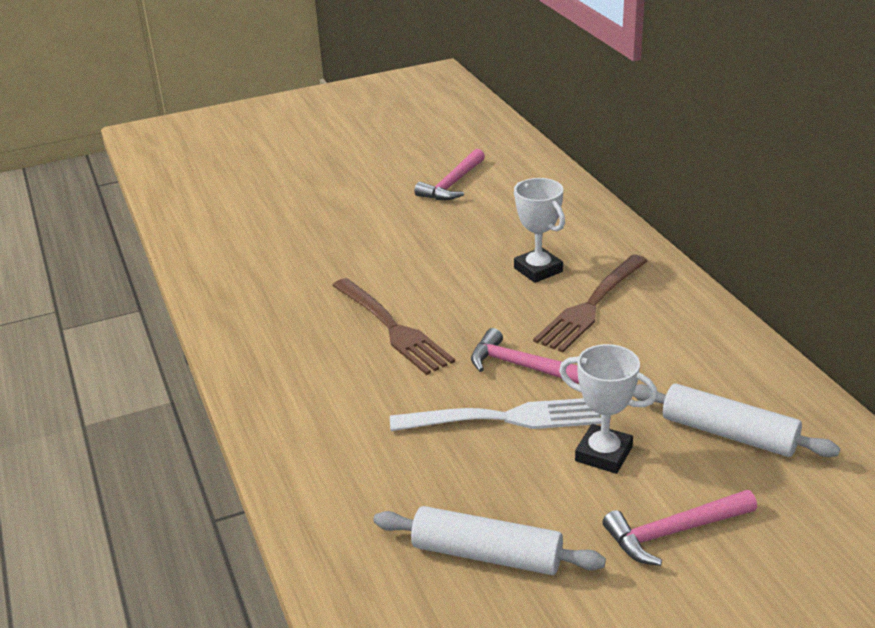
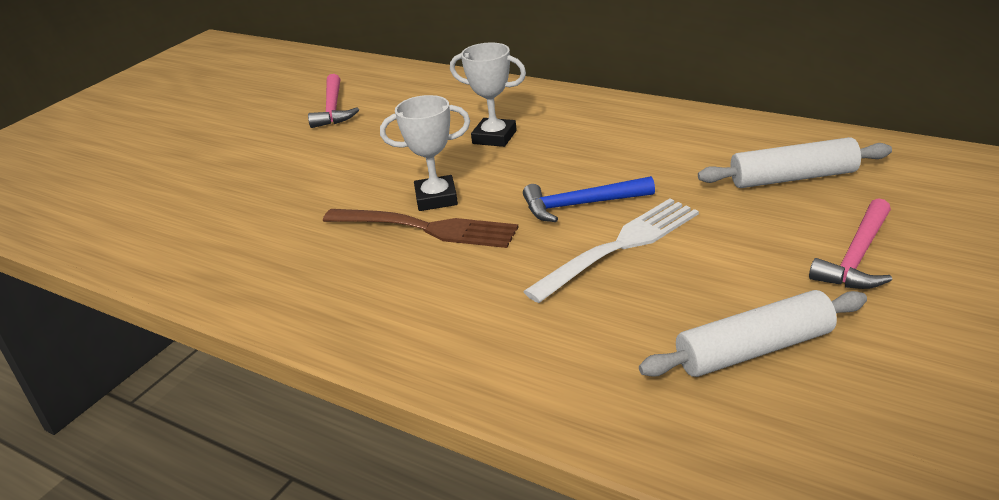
camera: 35 degrees left, 0 degrees up
pink hammer [471,328,579,384] -> blue hammer [523,176,655,222]
brown fork [533,255,648,353] -> none
white trophy [559,344,658,474] -> white trophy moved to [380,95,470,211]

